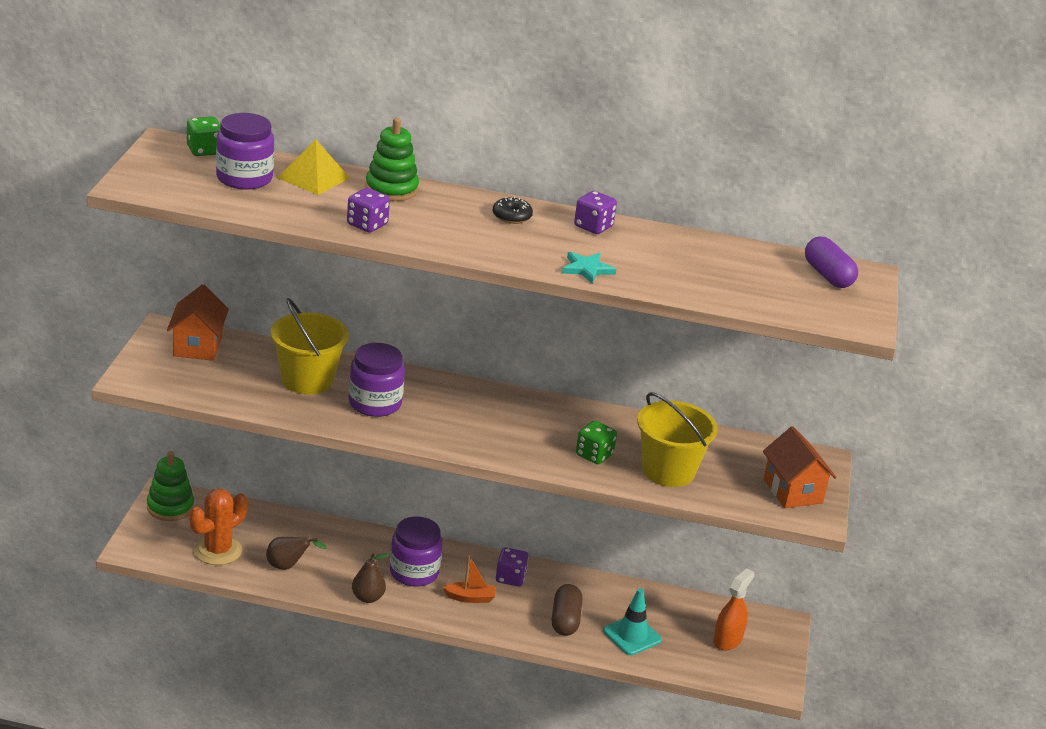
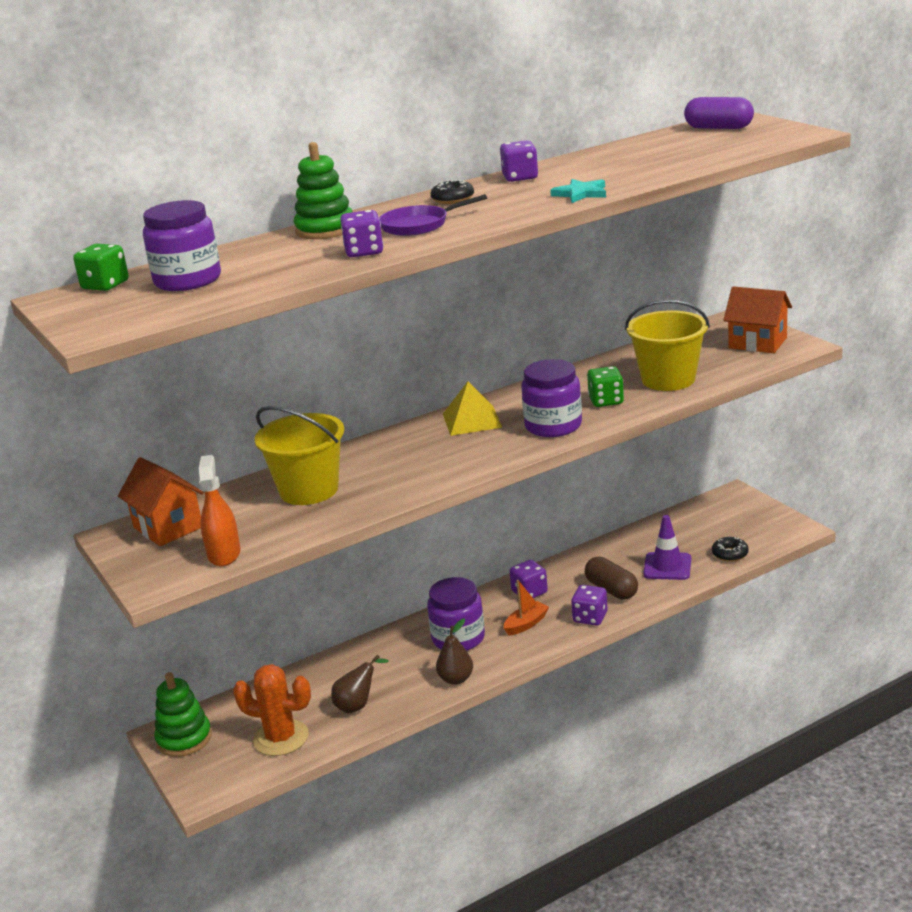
camera: 35 degrees left, 5 degrees down
orange cactus [189,488,248,565] -> orange cactus turned 75 degrees counterclockwise [233,664,311,756]
yellow pyramid [278,139,350,195] -> yellow pyramid moved to [443,381,502,436]
purple jar [349,343,405,417] -> purple jar moved to [521,359,582,437]
turquoise traffic cone [603,588,662,655] -> purple traffic cone [643,515,691,580]
orange spray bottle [713,568,754,651] -> orange spray bottle moved to [199,455,241,566]
none -> purple pan [379,194,487,236]
none -> purple dice [571,585,608,626]
none -> black donut [712,537,749,562]

